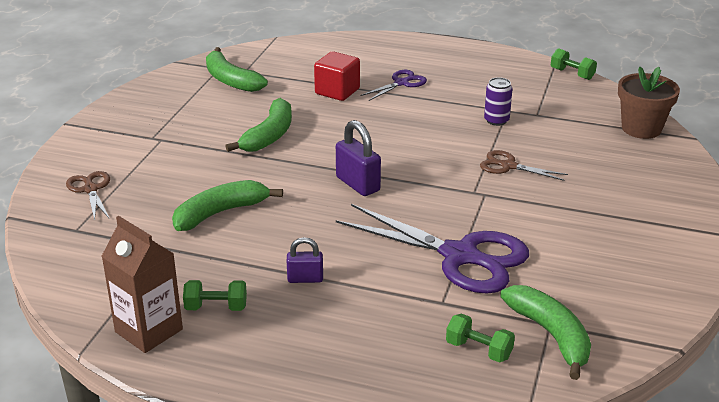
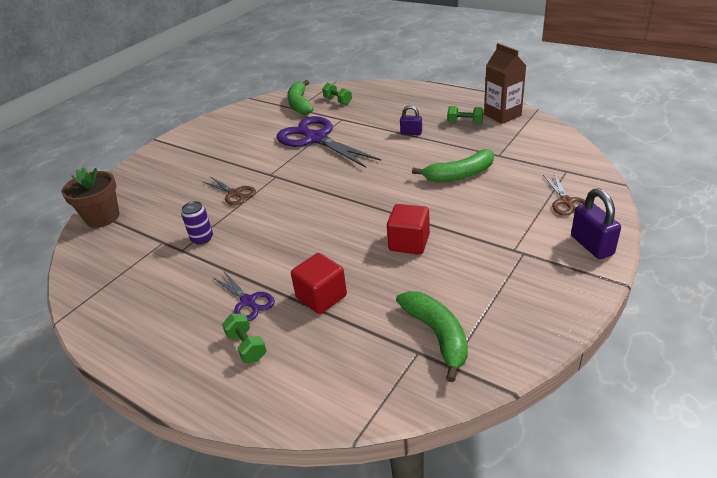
camera: 160 degrees left, 5 degrees up
green banana [225,98,292,152] -> red cube [387,204,430,254]
purple padlock [336,120,381,196] -> purple padlock moved to [571,188,621,259]
purple scissors [360,70,427,101] -> purple scissors turned 105 degrees counterclockwise [213,272,275,321]
green dumbbell [551,48,597,80] -> green dumbbell moved to [222,313,267,363]

